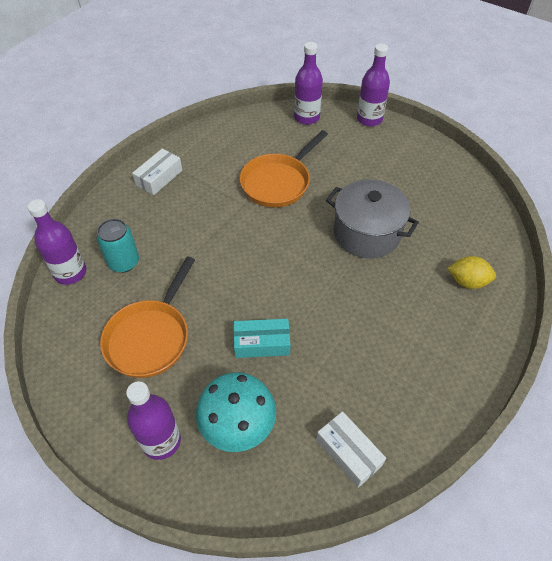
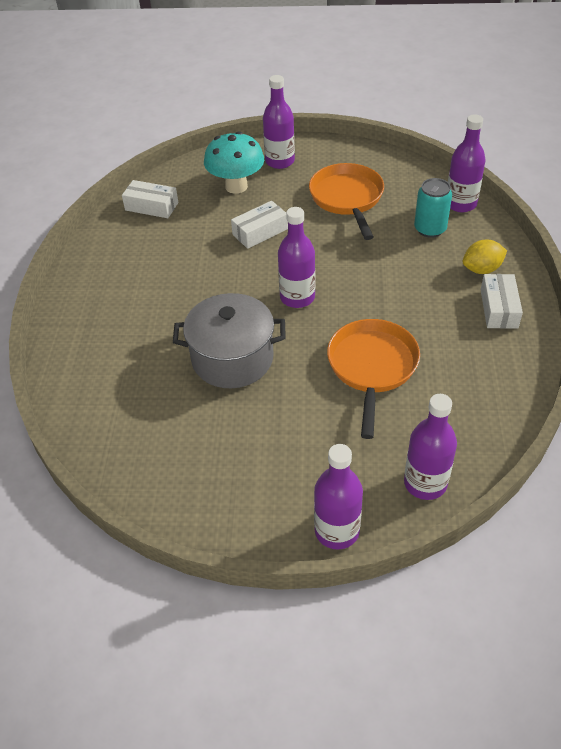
camera: 150 degrees right, 5 degrees down
turquoise box [233,319,290,358] -> white box [231,201,288,249]
yellow lemon [448,256,496,289] -> yellow lemon moved to [463,239,507,274]
none -> purple bottle [278,207,315,308]

